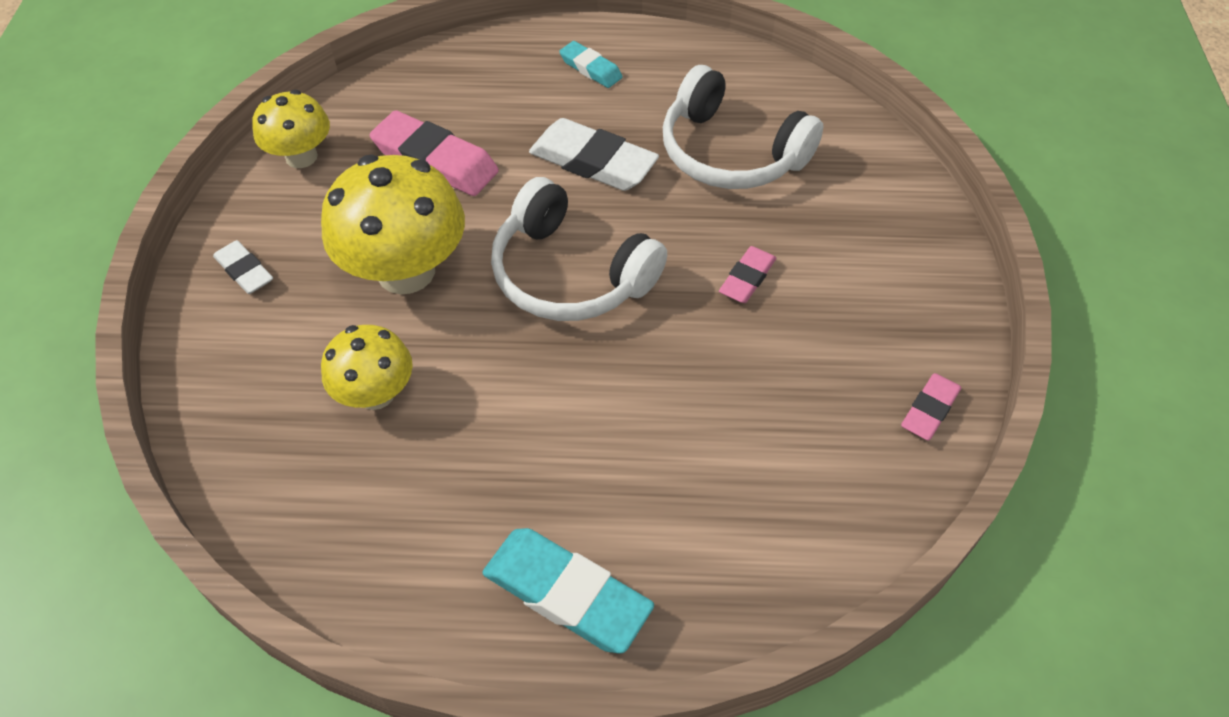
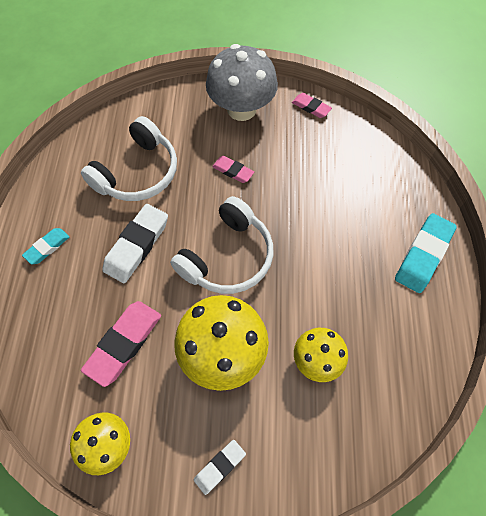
camera: 90 degrees left, 10 degrees up
none -> grey mushroom [206,44,278,121]

